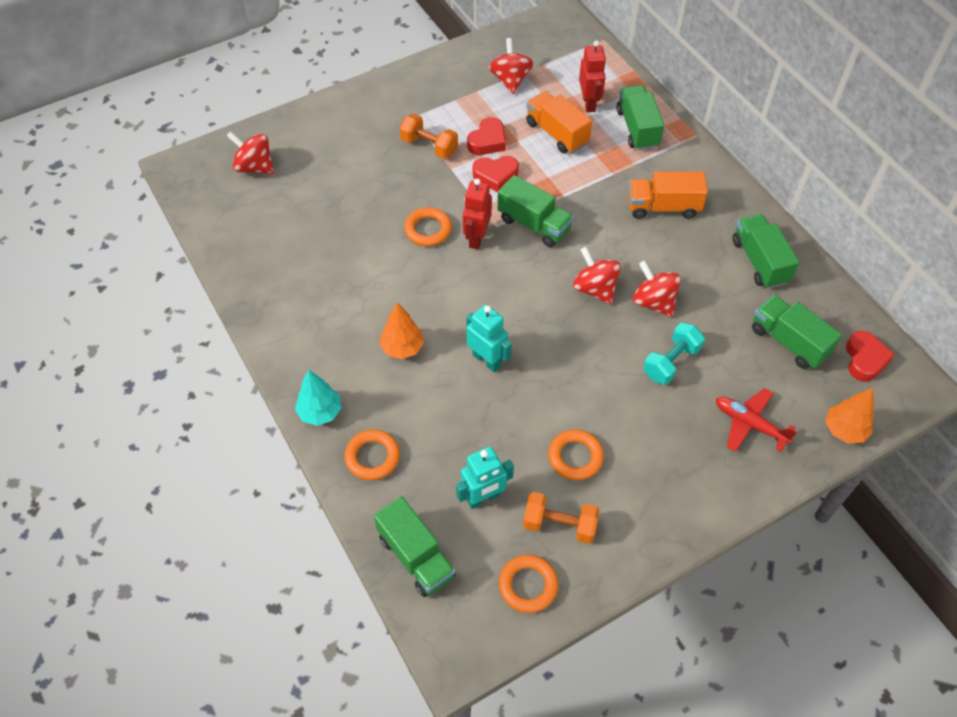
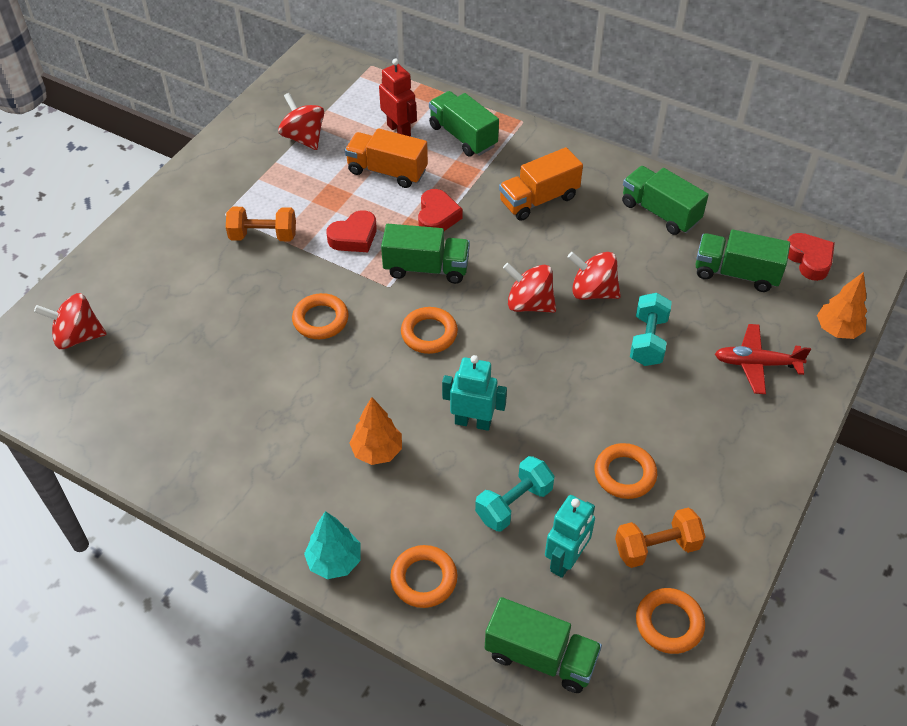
camera: 30 degrees left, 5 degrees down
red robot [463,179,492,249] -> none
red heart [467,117,506,155] -> red heart moved to [418,189,463,231]
none -> orange ring [401,307,458,354]
none -> turquoise dumbbell [475,456,555,532]

